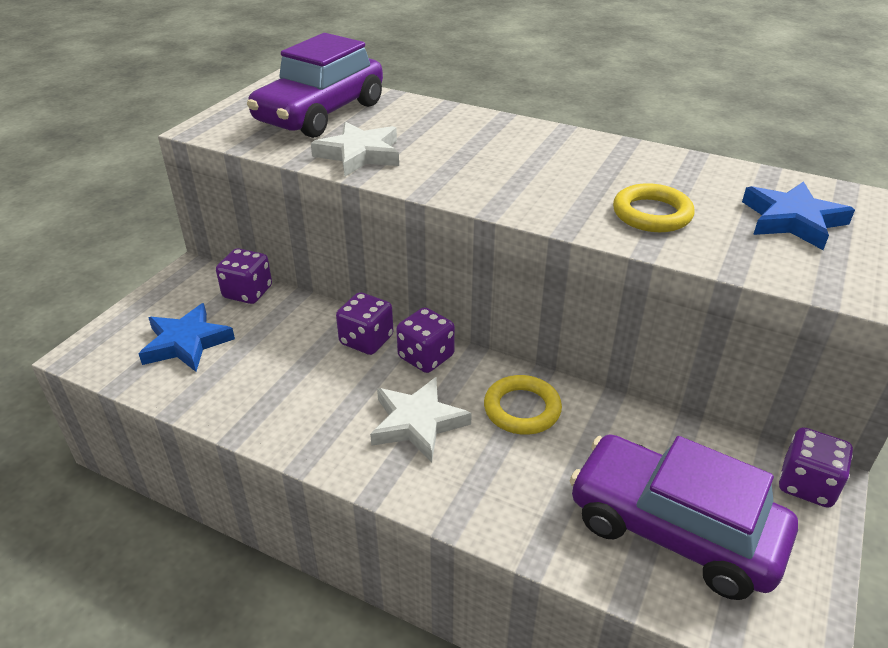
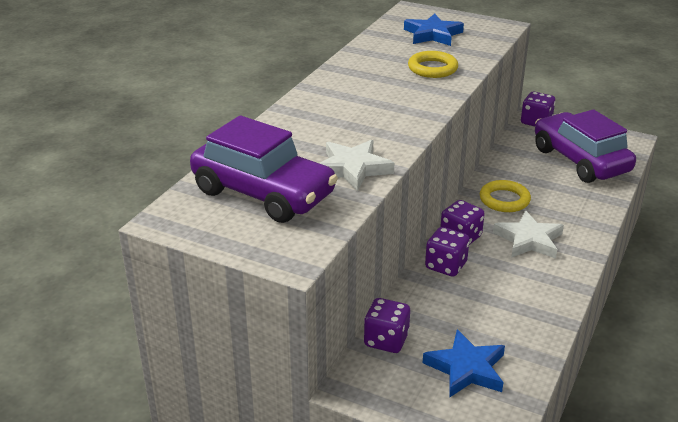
camera: 90 degrees left, 5 degrees down
purple car [570,434,798,600] -> purple car turned 120 degrees clockwise [535,109,636,183]

